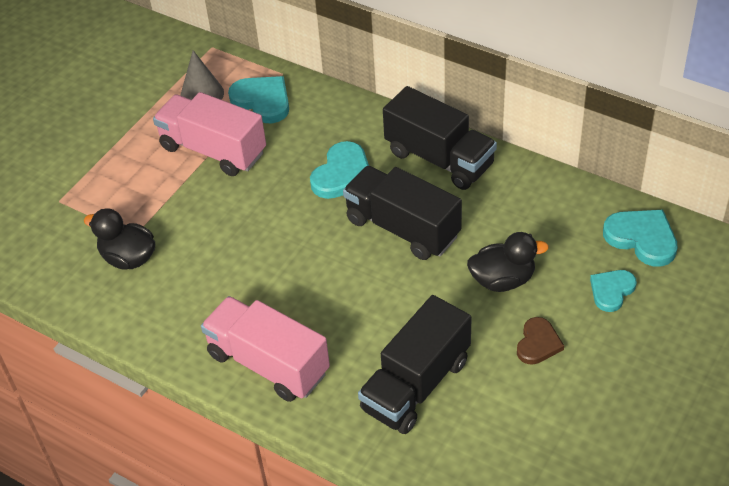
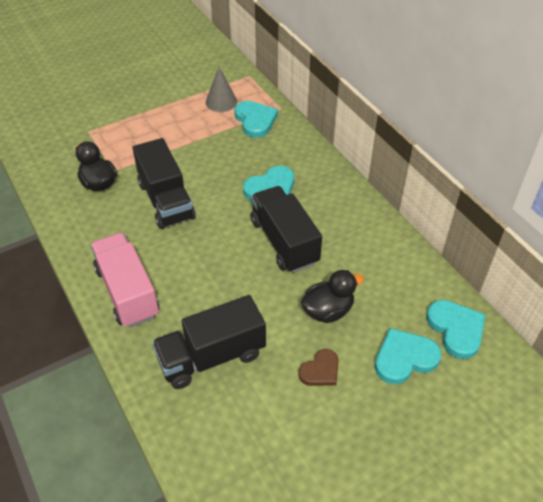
camera: 25 degrees right, 0 degrees up
pink truck [153,92,266,176] -> none
black truck [383,86,497,190] -> black truck moved to [132,138,196,229]
black duck [467,232,549,292] -> black duck turned 45 degrees counterclockwise [301,270,364,323]
turquoise heart [590,270,637,312] -> turquoise heart [375,328,441,384], size x1.52

